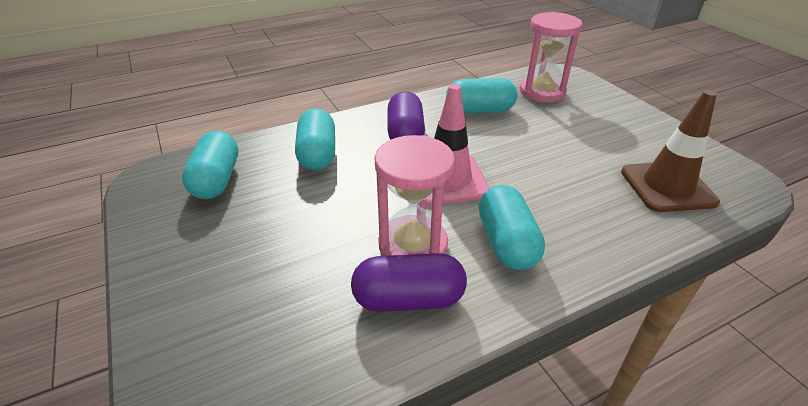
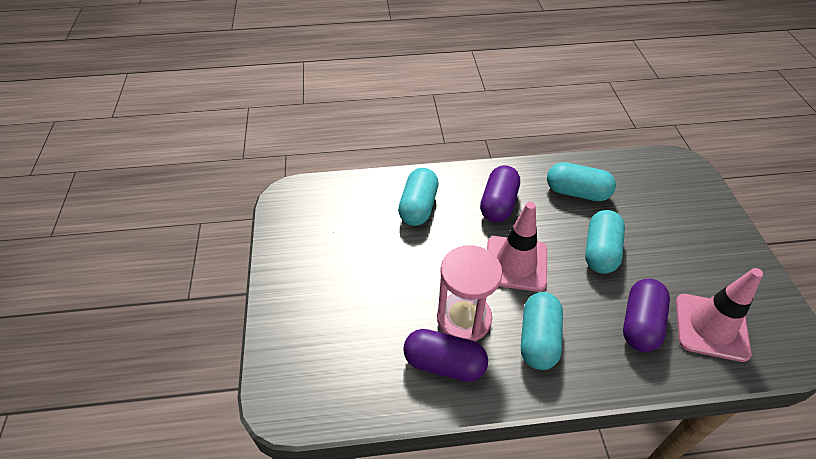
camera: 20 degrees right, 10 degrees up
turquoise capsule [182,131,238,199] -> turquoise capsule moved to [585,210,625,274]
pink hourglass [520,12,582,102] -> none
brown traffic cone [621,90,720,212] -> pink traffic cone [676,268,763,362]
none -> purple capsule [623,279,670,352]

